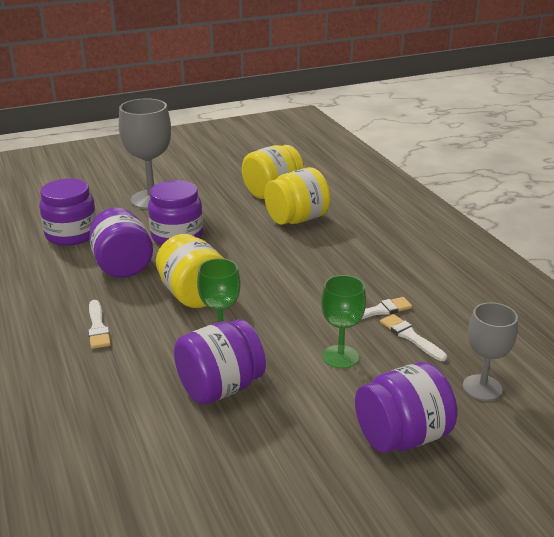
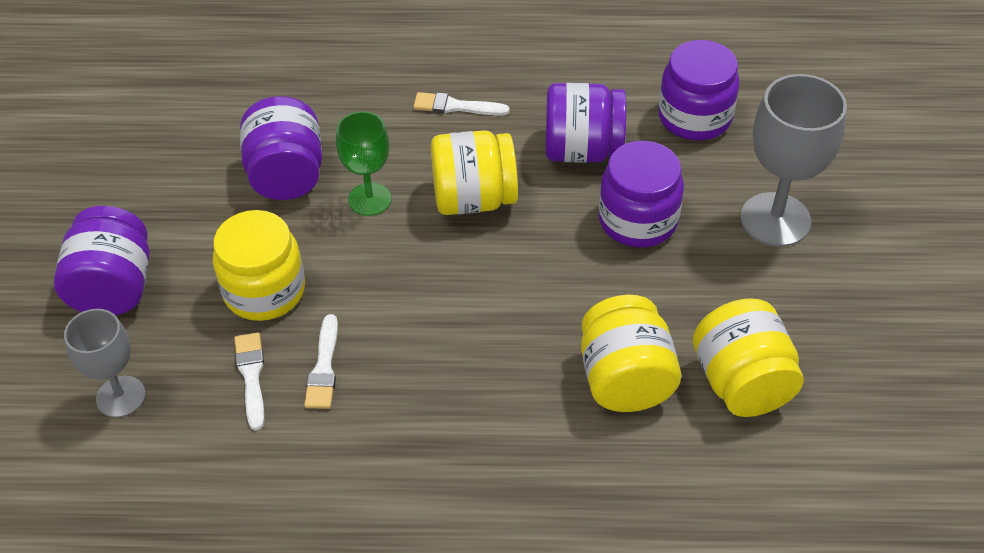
camera: 115 degrees right, 20 degrees up
green goblet [321,275,366,369] -> yellow jar [213,210,305,321]
white brush [380,314,447,361] -> white brush turned 90 degrees counterclockwise [234,332,264,430]

